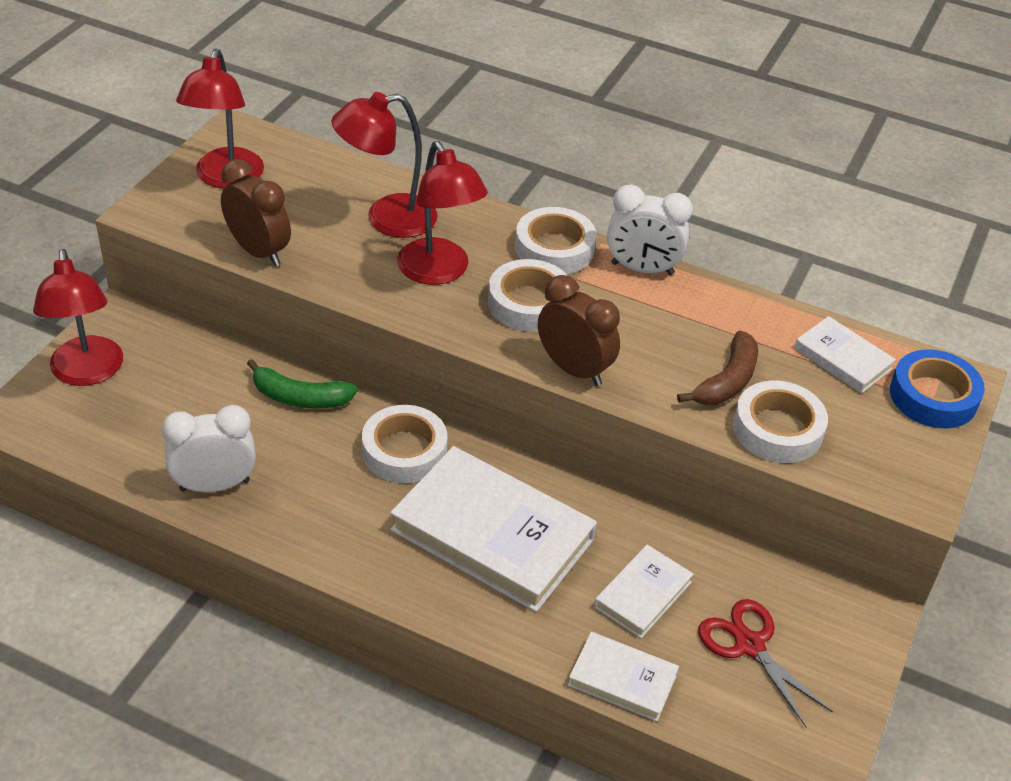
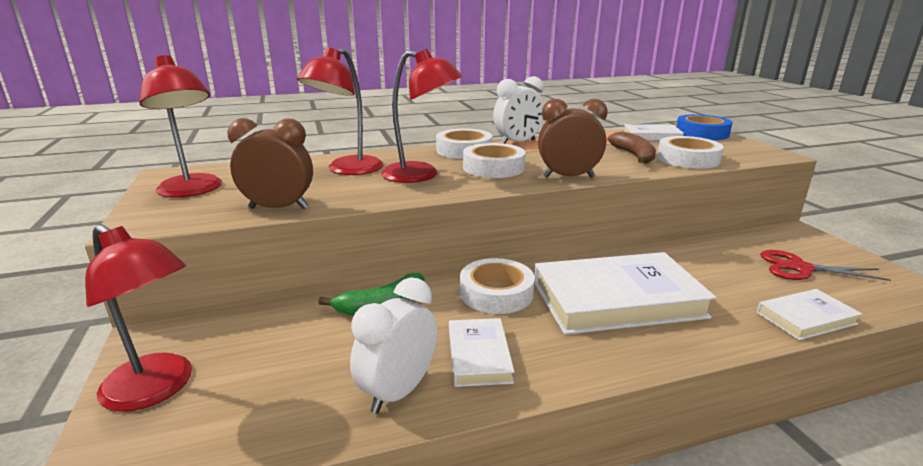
camera: 40 degrees left, 20 degrees down
white book [594,545,694,638] -> white book moved to [449,318,514,387]

